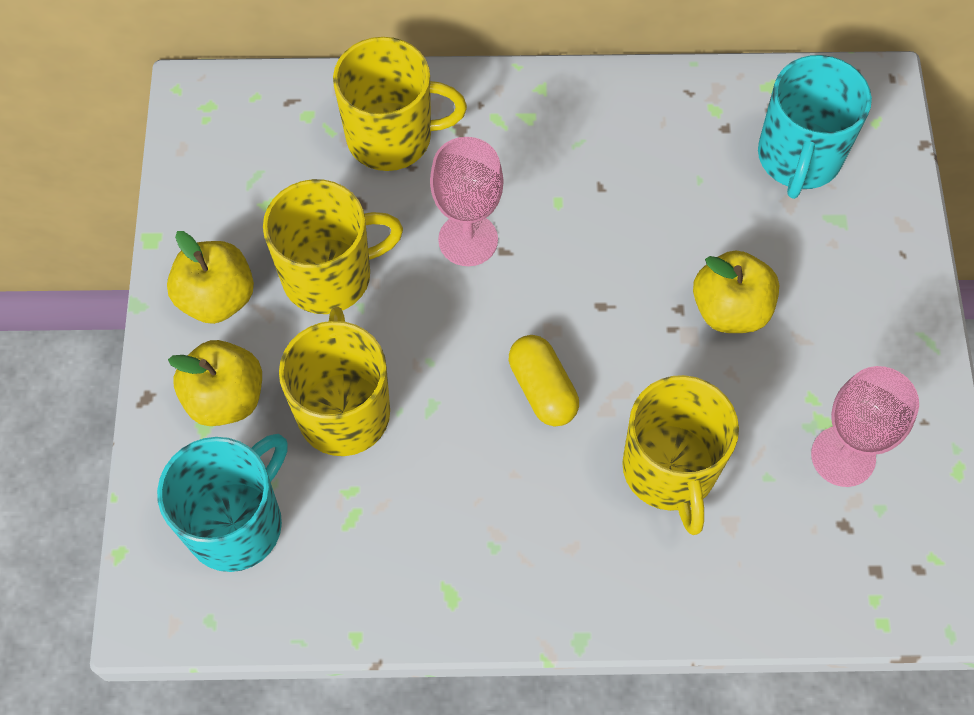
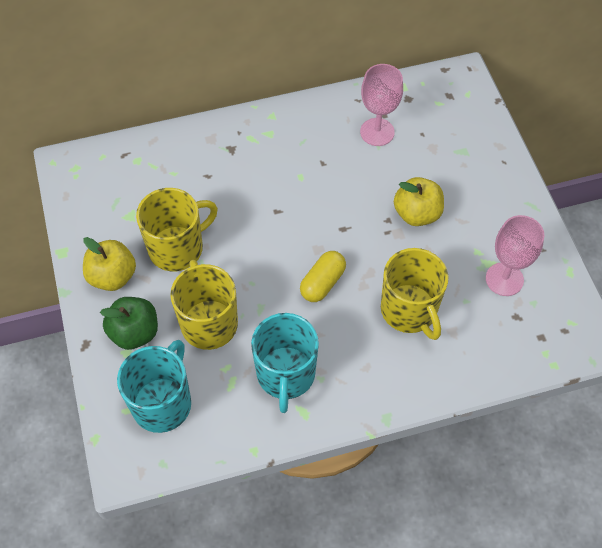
camera: 15 degrees left, 5 degrees down
yellow apple [168,340,262,426] -> green apple [100,297,158,350]
yellow mug [333,37,467,171] -> none
pink goblet [430,137,503,266] -> pink goblet moved to [360,64,403,146]
yellow capsule [509,335,579,426] -> yellow capsule turned 75 degrees clockwise [300,251,346,302]
turquoise mug [758,55,872,199] -> turquoise mug moved to [251,313,319,413]

